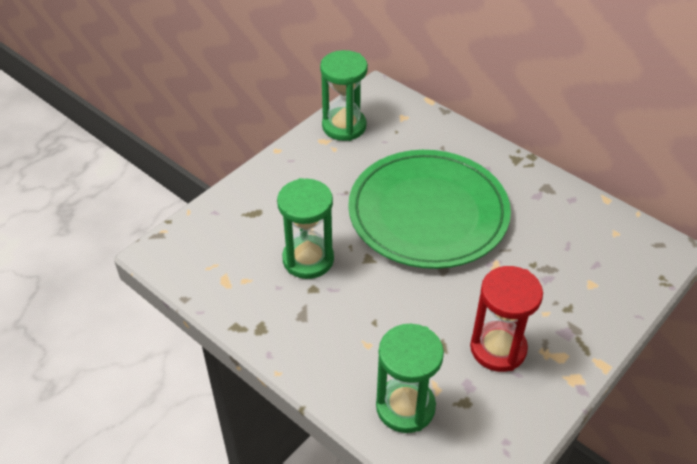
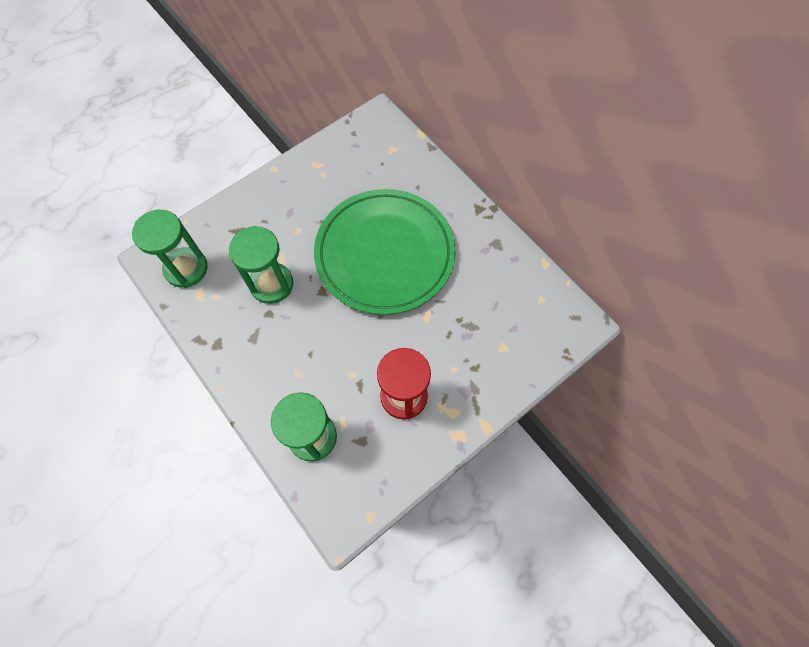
camera: 10 degrees right, 20 degrees up
green hourglass [320,50,368,141] -> green hourglass moved to [132,210,208,288]

